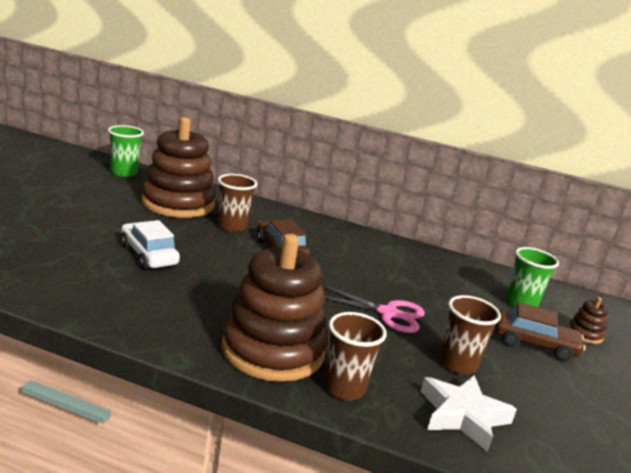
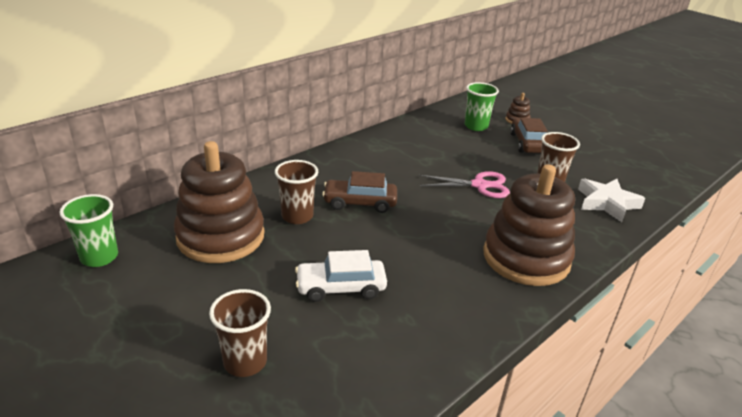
camera: 60 degrees left, 10 degrees up
pink scissors [321,284,425,333] -> pink scissors turned 45 degrees clockwise [419,171,510,198]
brown cup [324,312,387,401] -> brown cup moved to [209,289,271,377]
brown car [495,302,586,361] -> brown car turned 45 degrees counterclockwise [510,118,547,153]

